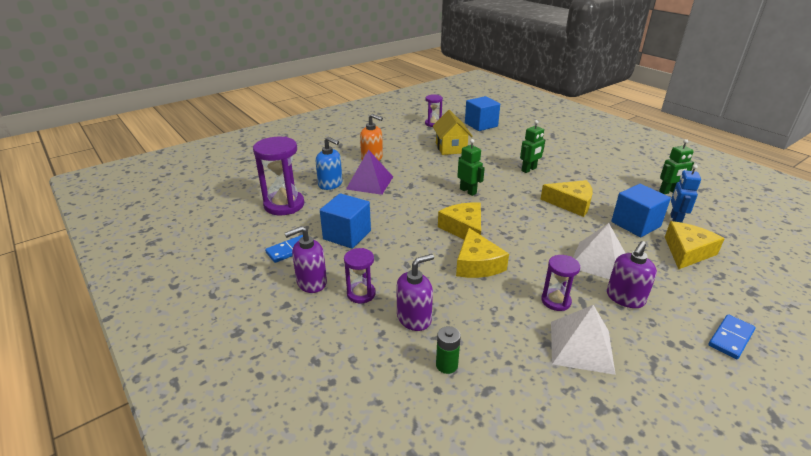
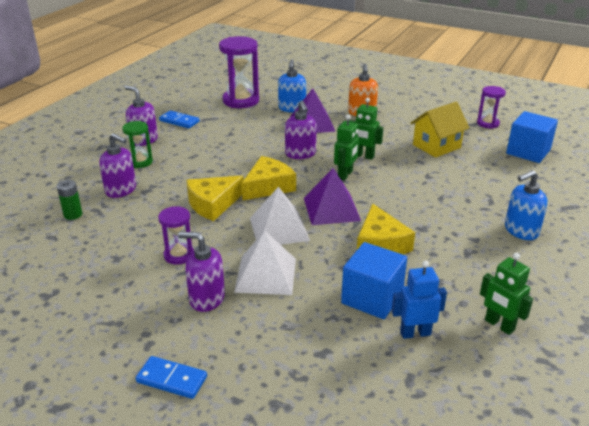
camera: 65 degrees right, 0 degrees up
blue cube [320,193,371,249] -> none
purple hourglass [344,248,376,304] -> green hourglass [122,121,153,168]
green robot [520,120,545,173] -> green robot moved to [349,98,383,160]
white pyramid [551,305,616,375] -> white pyramid moved to [250,187,310,245]
yellow cheese [665,221,725,269] -> none
none -> purple soap dispenser [285,101,317,159]
none -> purple pyramid [304,168,361,225]
none -> blue soap dispenser [505,170,548,240]

